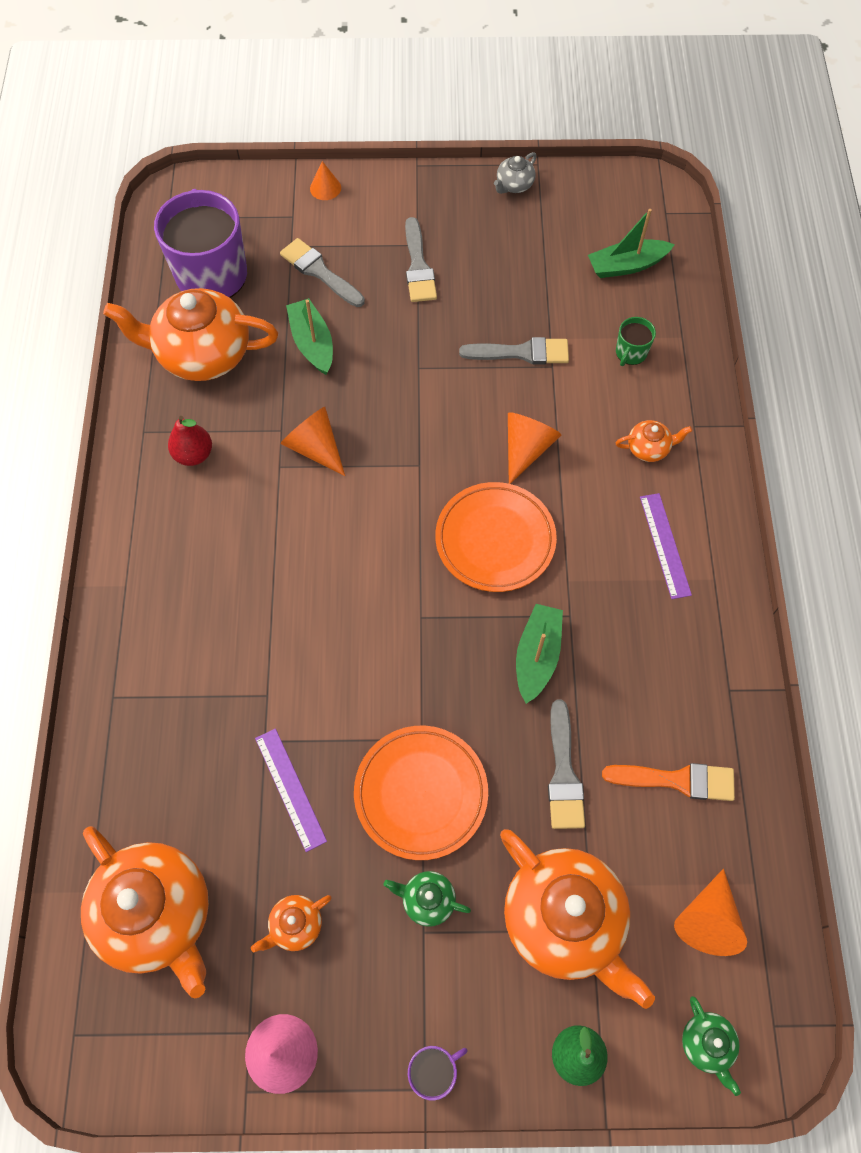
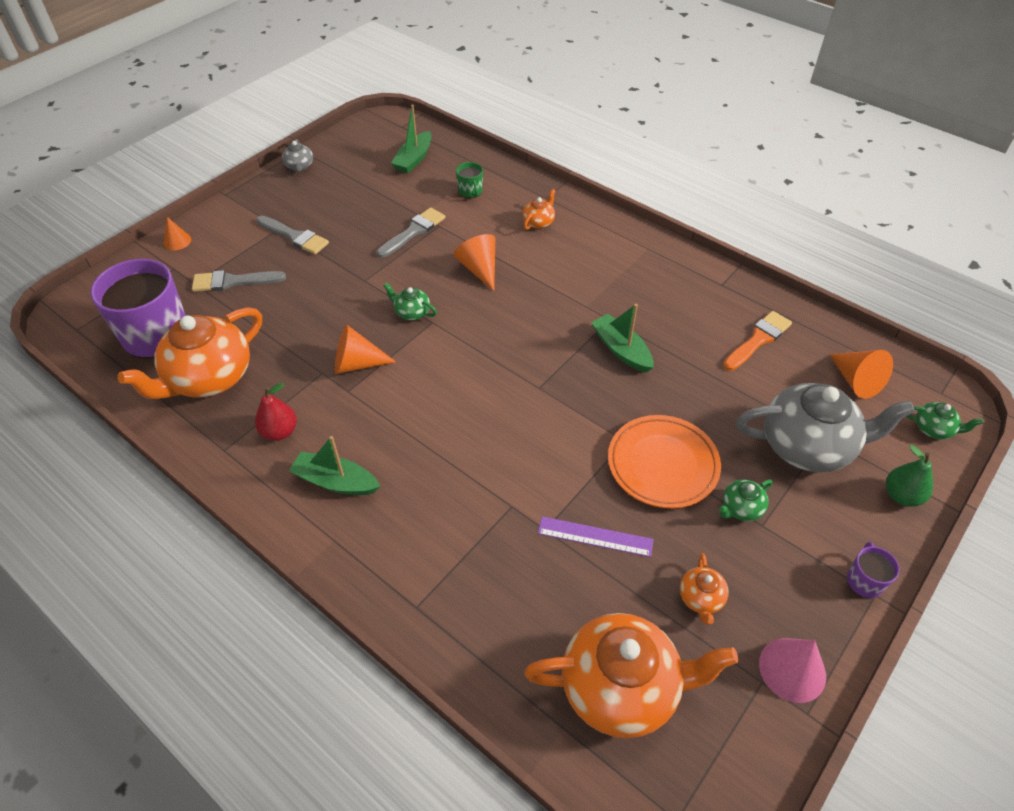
camera: 50 degrees left, 15 degrees down
green boat [286,298,333,375] -> green boat moved to [289,436,380,495]
orange plate [435,482,557,592] -> none
orange teapot [500,829,655,1009] -> grey teapot [736,383,915,472]
grey brush [548,699,585,829] -> none
purple ruler [640,493,692,599] -> none
none -> green teapot [383,283,437,320]

